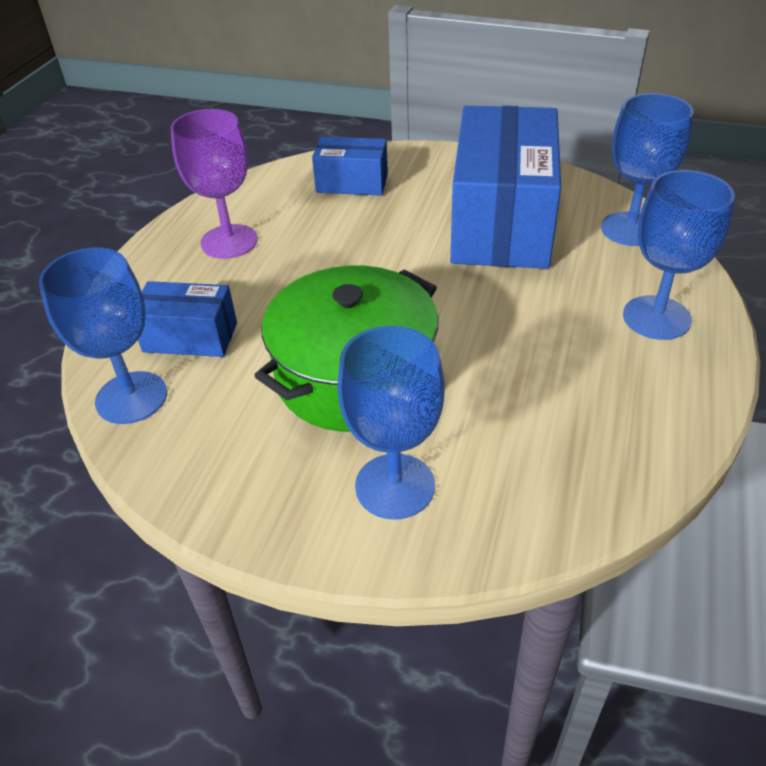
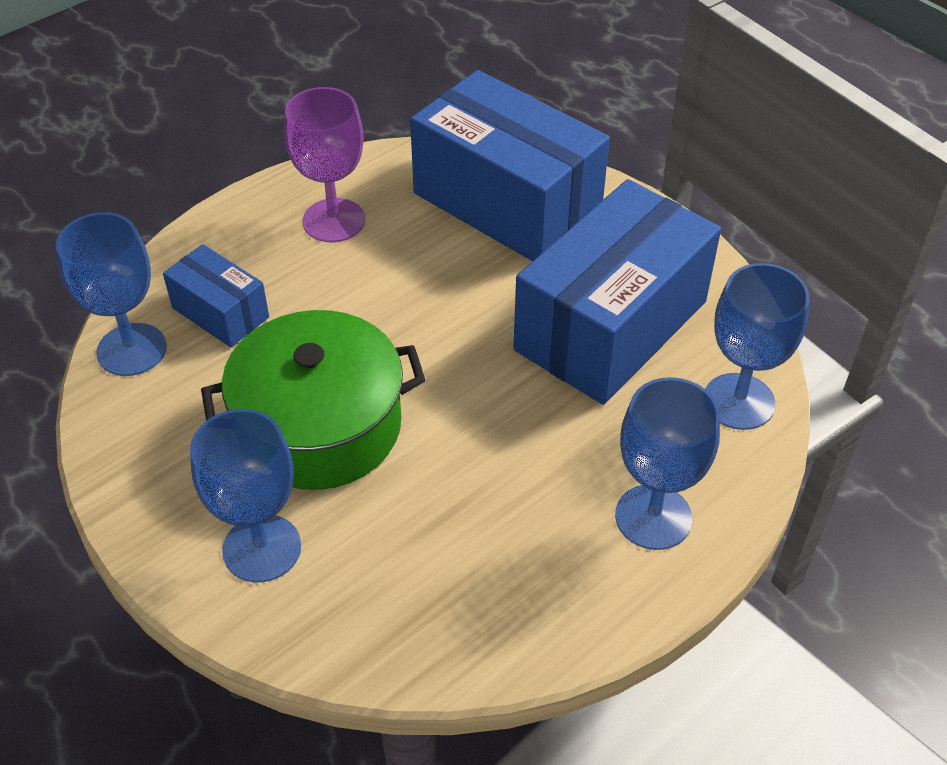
camera: 30 degrees right, 5 degrees up
blue box [312,137,388,196] -> blue box [410,70,610,261], size x2.06

